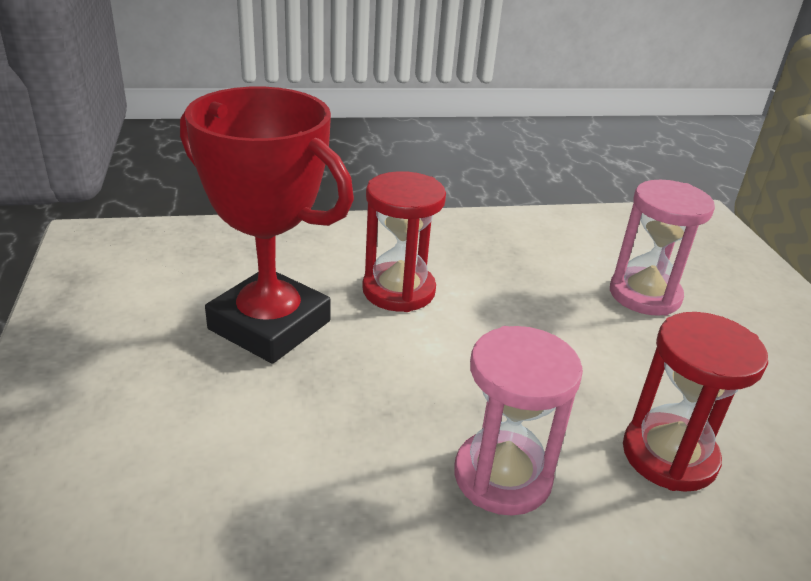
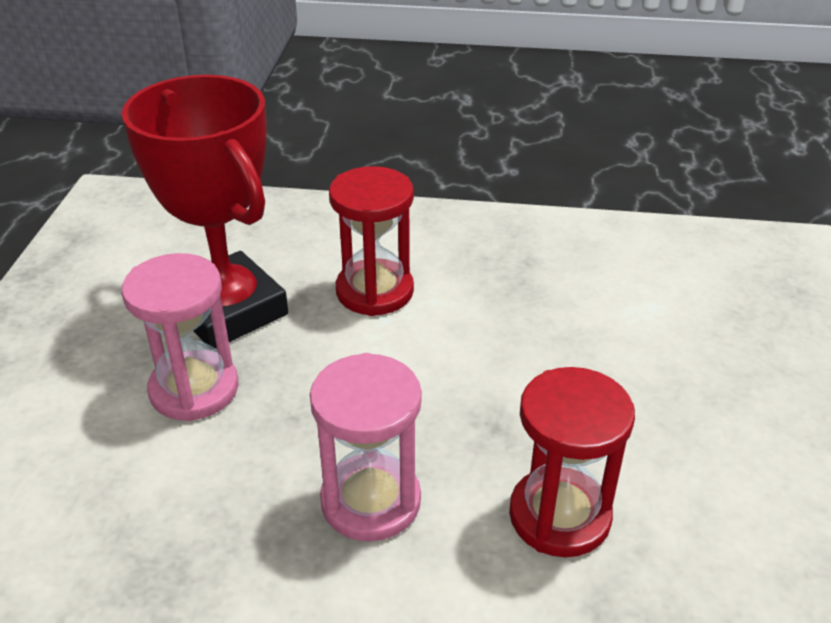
camera: 20 degrees right, 5 degrees up
pink hourglass [610,180,715,316] -> pink hourglass moved to [121,253,239,421]

